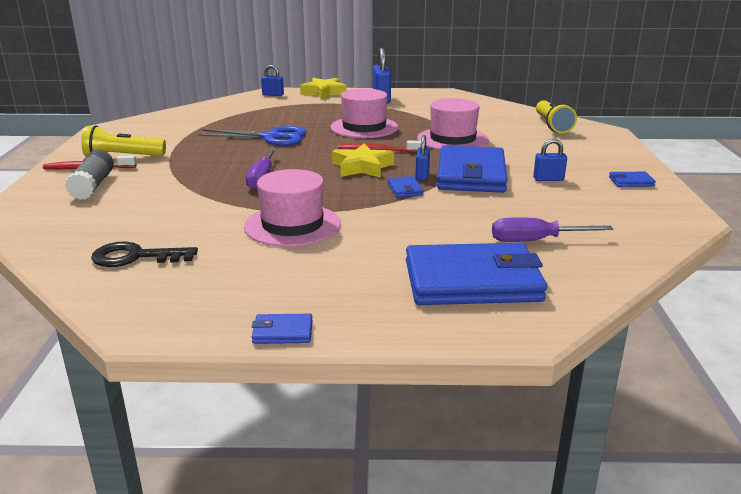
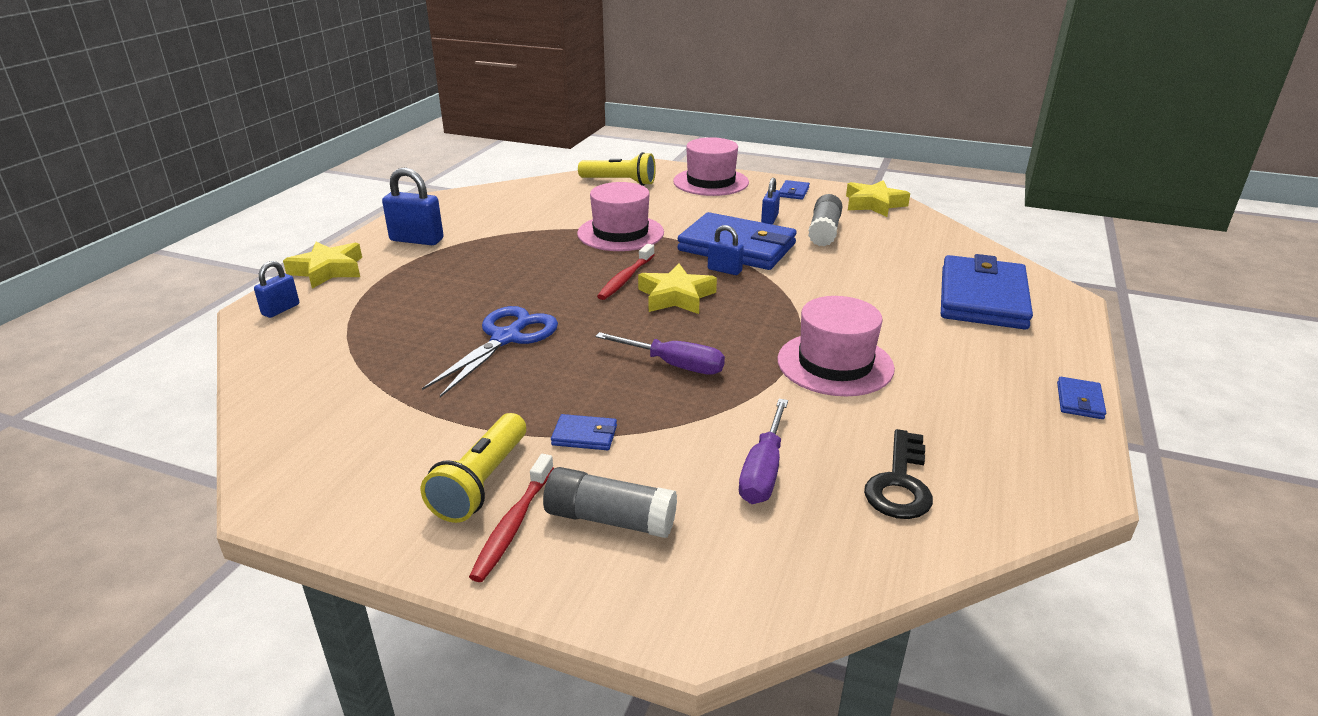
camera: 70 degrees left, 5 degrees up
pink hat [330,88,398,138] -> pink hat moved to [673,137,749,196]
blue wallet [388,176,424,198] -> blue wallet moved to [551,414,617,450]
purple screwdriver [492,217,613,242] -> purple screwdriver moved to [739,399,788,504]
none -> grey glue stick [808,194,842,247]
none -> yellow star [846,180,910,217]

